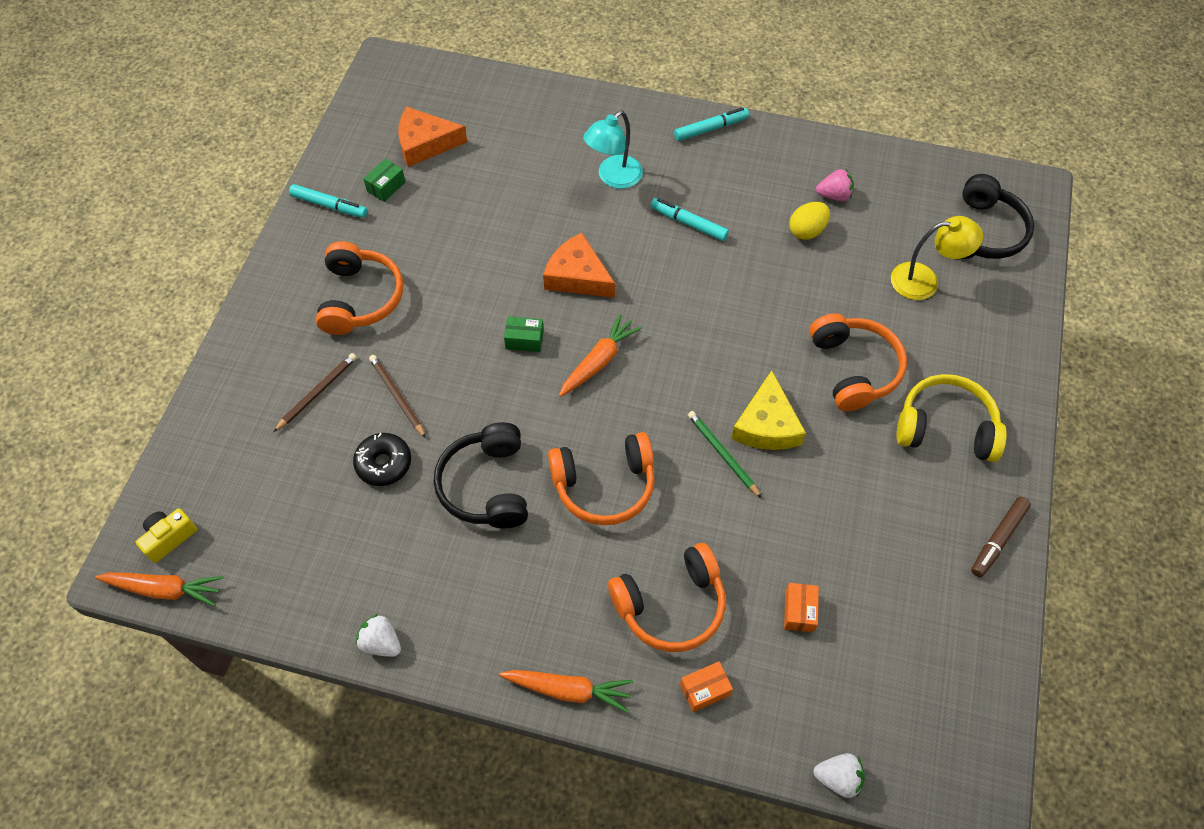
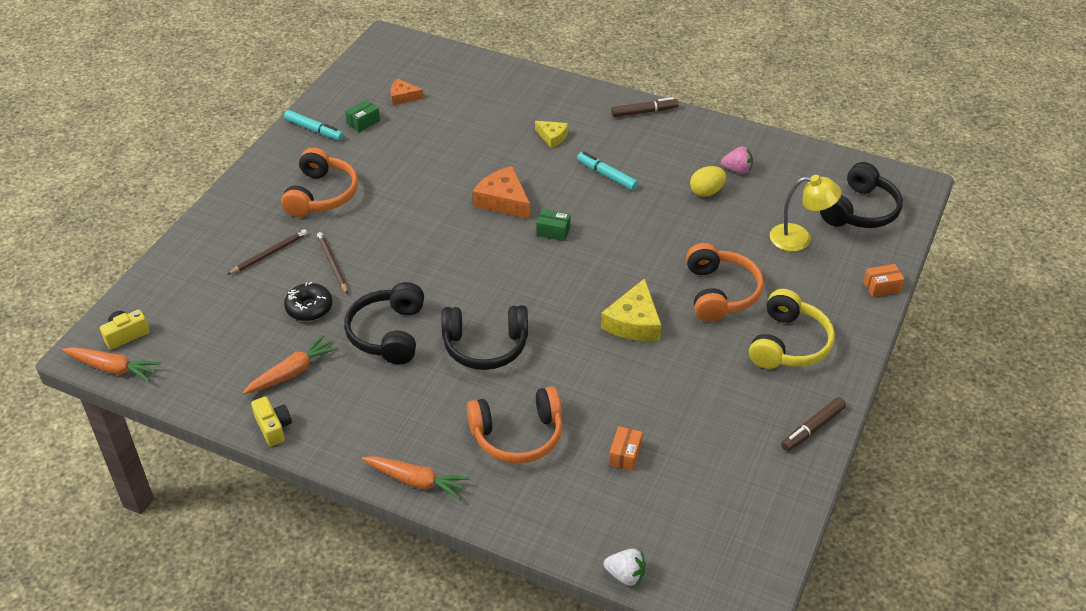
camera: 10 degrees right, 15 degrees down
white strawberry [356,614,401,657] -> yellow camera [251,396,292,446]
orange cheese [398,107,467,167] -> orange cheese [391,79,424,105], size x0.59
green box [504,316,544,352] -> green box moved to [536,209,571,241]
orange headphones [548,432,655,525] -> black headphones [441,305,528,370]
orange carrot [559,314,642,397] -> orange carrot moved to [243,335,338,394]
turquoise lamp [583,111,643,189] -> yellow cheese [535,121,568,148]
turquoise marker [674,107,749,141] -> brown marker [611,97,679,117]
orange box [680,662,733,712] -> orange box moved to [863,264,904,297]
green pencil [688,411,762,498] -> none
yellow headphones [896,374,1007,462] -> yellow headphones turned 90 degrees clockwise [749,289,835,369]

